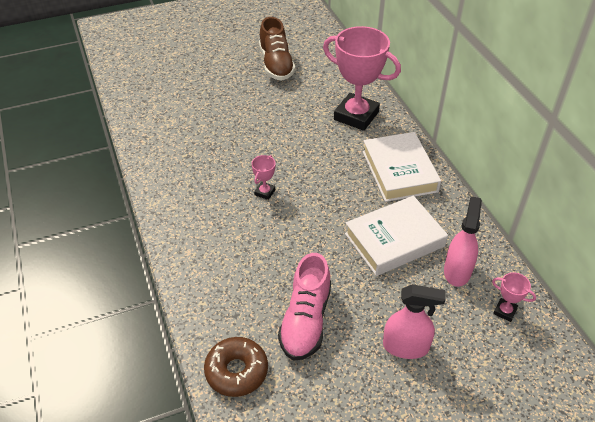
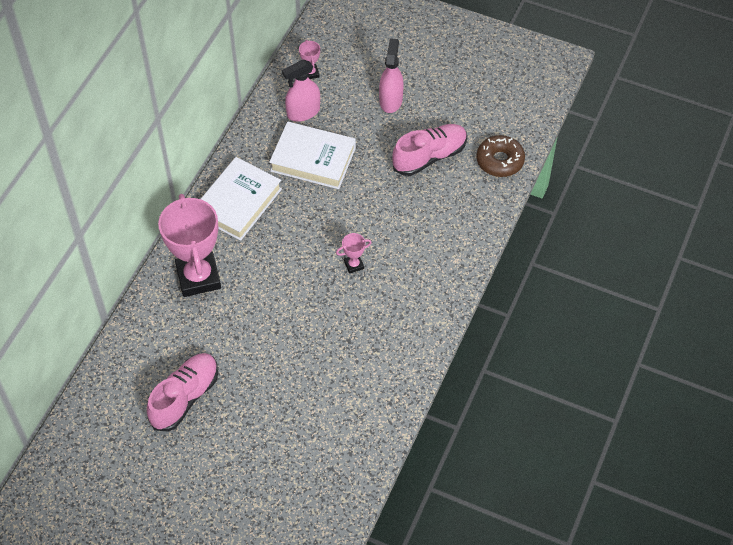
camera: 135 degrees left, 10 degrees up
brown shoe [259,17,295,80] -> pink shoe [147,353,218,431]
pink spray bottle [383,284,446,359] -> pink spray bottle turned 45 degrees clockwise [379,38,404,113]

